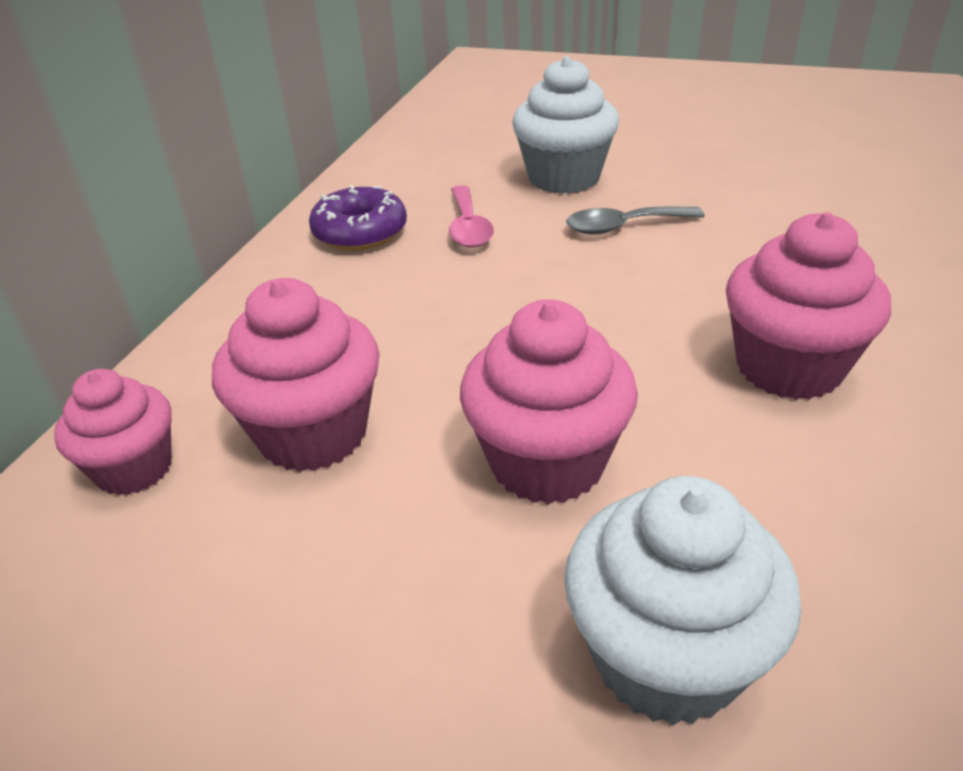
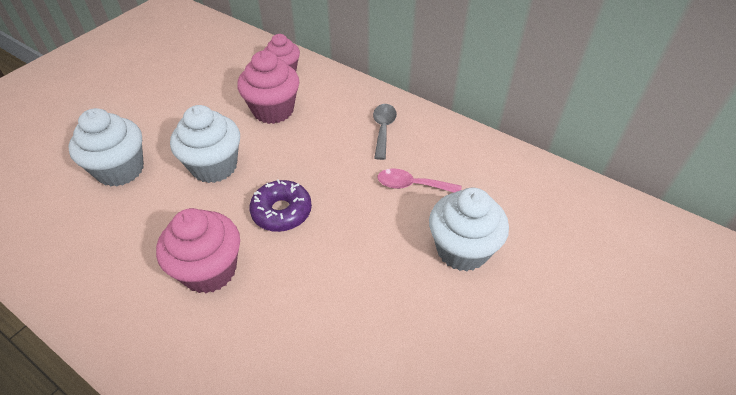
camera: 105 degrees right, 10 degrees up
purple donut [309,185,407,251] -> purple donut moved to [249,179,312,232]
pink cupcake [460,299,638,504] -> white cupcake [170,105,240,183]
grey spoon [566,207,705,235] -> grey spoon moved to [373,104,397,160]

